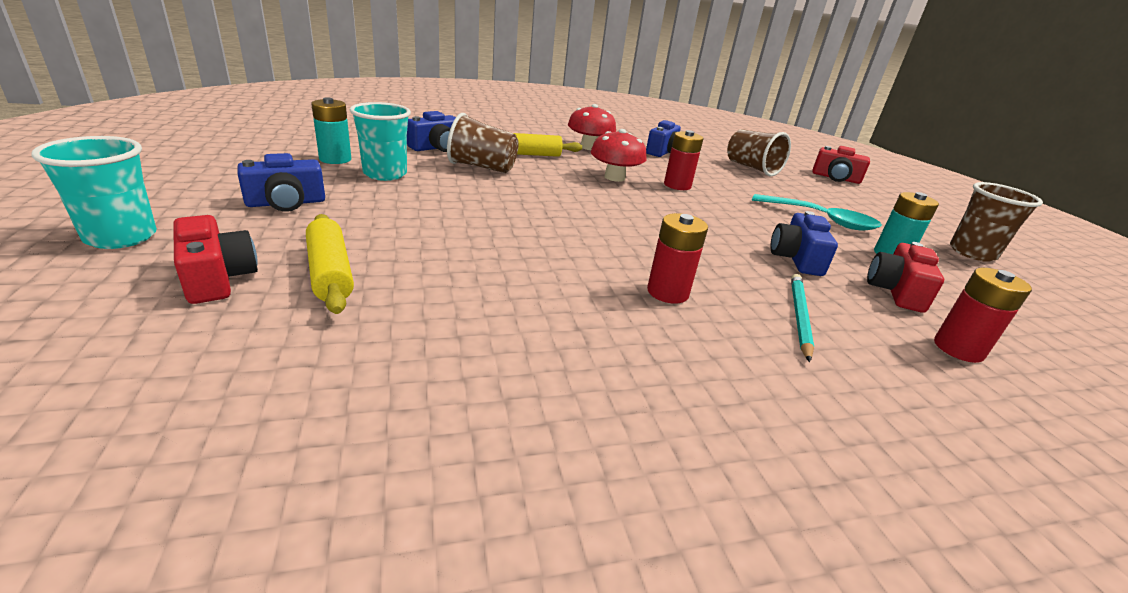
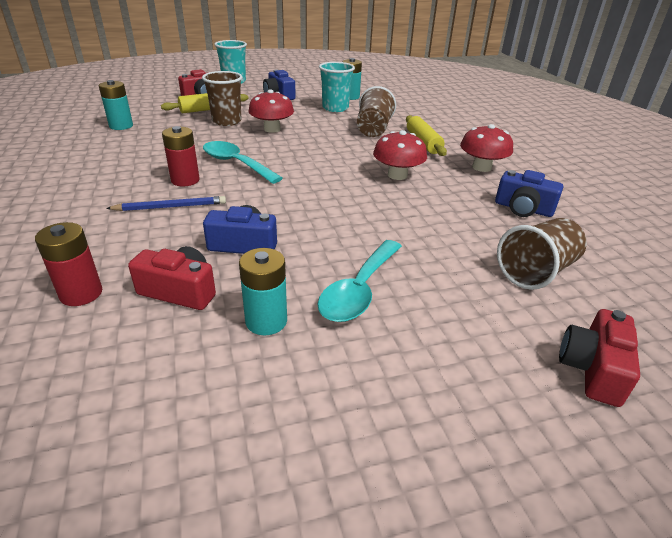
camera: 90 degrees right, 5 degrees up
blue camera [407,111,456,152] -> none
red battery [664,130,704,190] -> none
turquoise pencil [791,274,814,362] -> none
brown cup [950,182,1043,262] -> brown cup moved to [202,71,242,126]
none -> turquoise battery [99,80,133,130]
none -> blue pencil [106,196,226,211]
none -> turquoise spoon [203,141,283,184]
none -> red mushroom [248,89,294,133]

